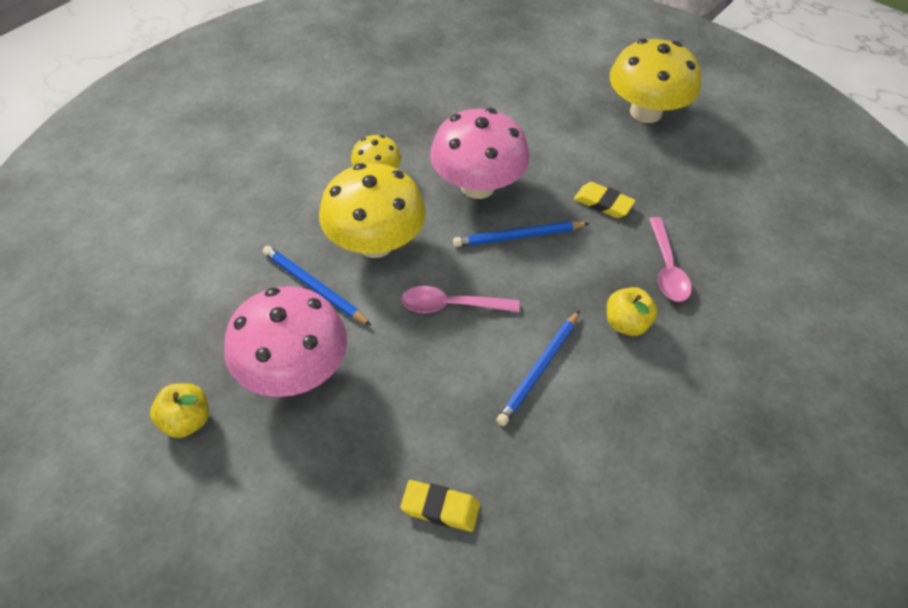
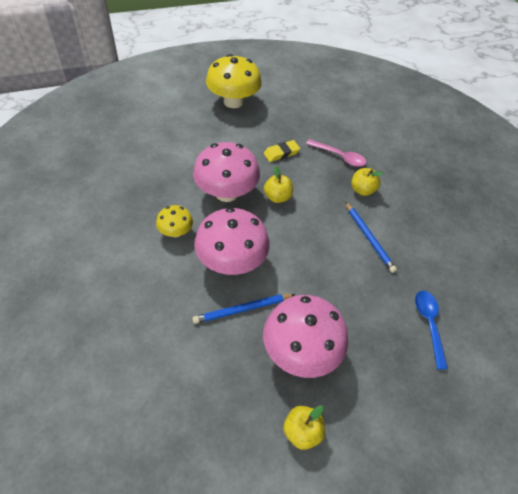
camera: 60 degrees left, 0 degrees up
yellow mushroom [319,163,426,258] -> pink mushroom [194,207,270,275]
yellow eraser [400,480,480,532] -> blue spoon [415,291,448,370]
pink spoon [401,286,520,313] -> none
blue pencil [453,221,590,247] -> yellow apple [264,166,293,203]

